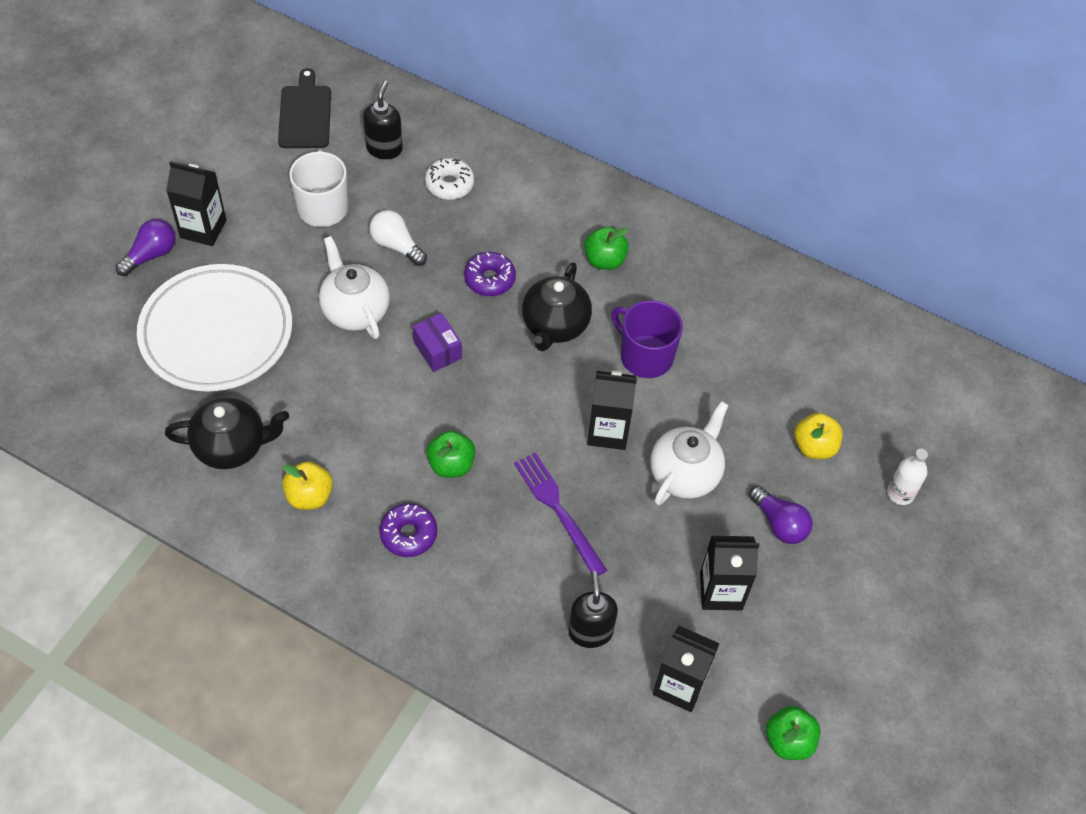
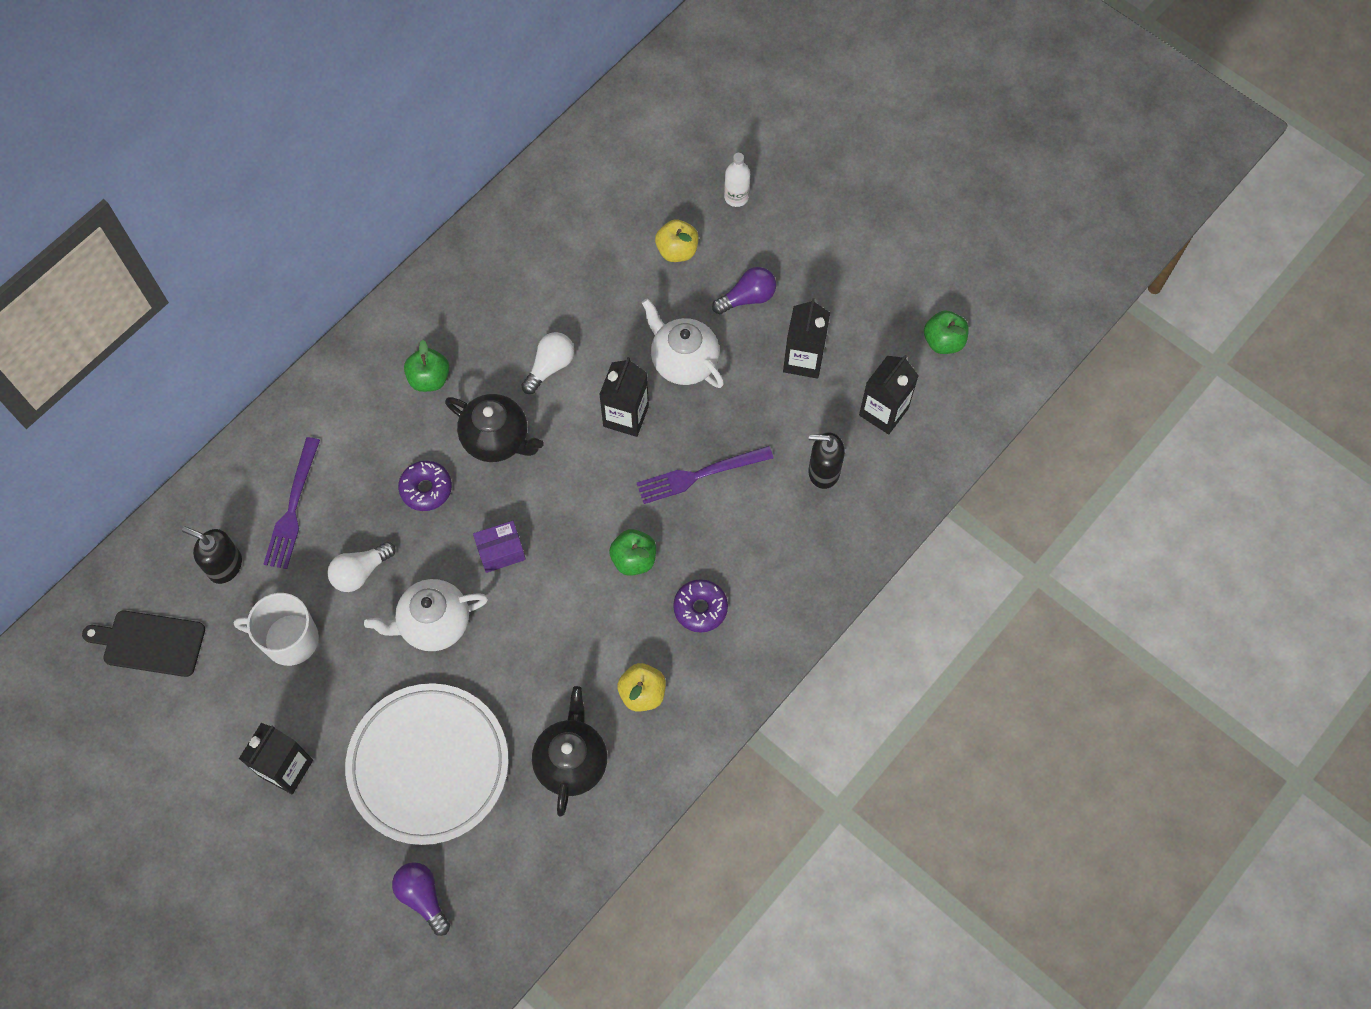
camera: 75 degrees left, 10 degrees up
purple light bulb [115,219,176,276] -> purple light bulb moved to [392,862,450,936]
white donut [425,158,474,200] -> purple fork [264,437,320,569]
purple mug [611,300,683,378] -> white light bulb [521,332,574,394]

